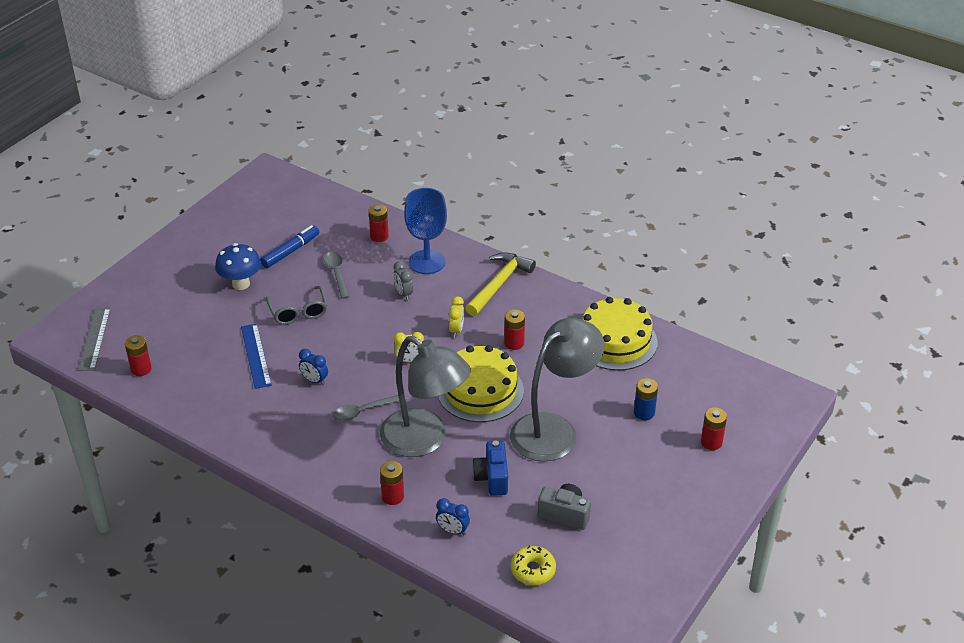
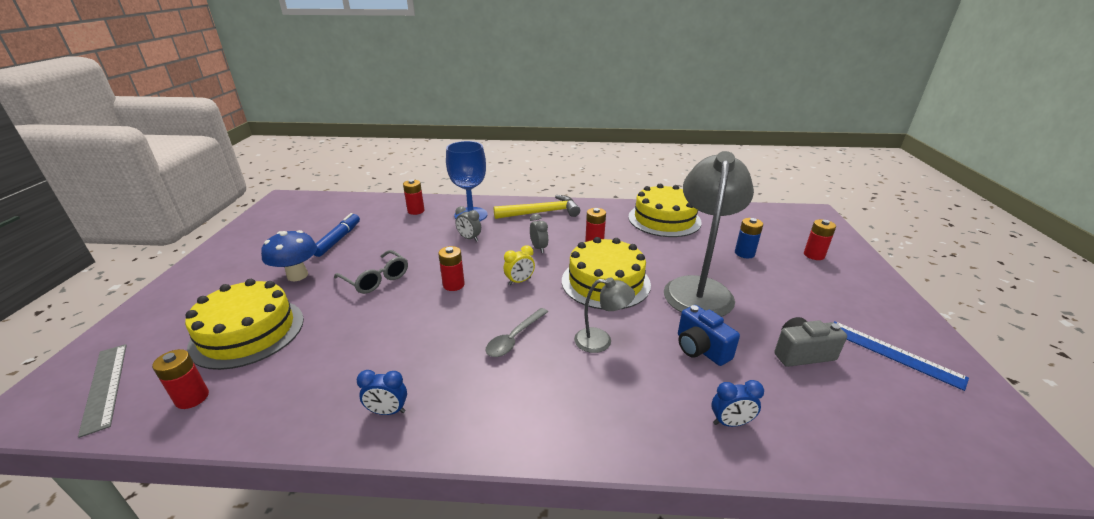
camera: 30 degrees left, 10 degrees down
blue ruler [241,324,272,389] -> blue ruler moved to [833,321,969,391]
blue clock [299,349,328,385] -> blue clock moved to [356,370,407,415]
grey spoon [324,252,350,299] -> none
grey lamp [380,336,471,457] -> grey lamp [574,277,635,353], size x0.48
red battery [380,461,404,505] -> red battery moved to [438,246,465,291]
yellow clock [449,296,464,337] -> grey clock [530,214,549,253]
yellow hammer [465,252,536,316] -> yellow hammer turned 75 degrees clockwise [494,195,580,219]
yellow donut [511,546,556,585] -> none
none -> yellow cake [185,279,304,370]

